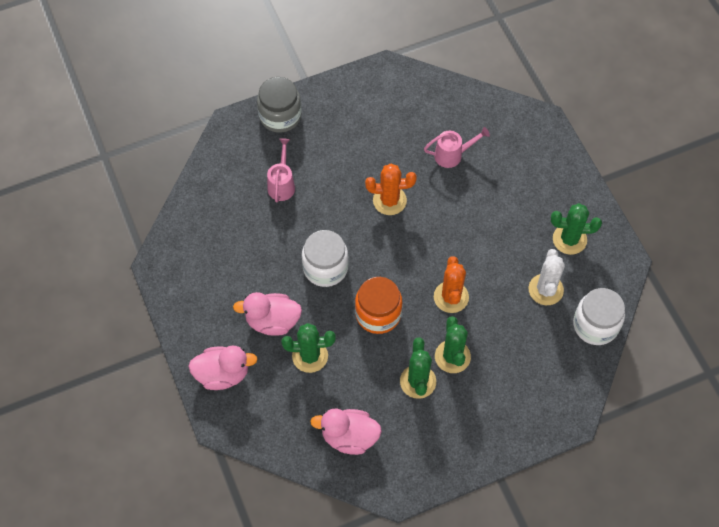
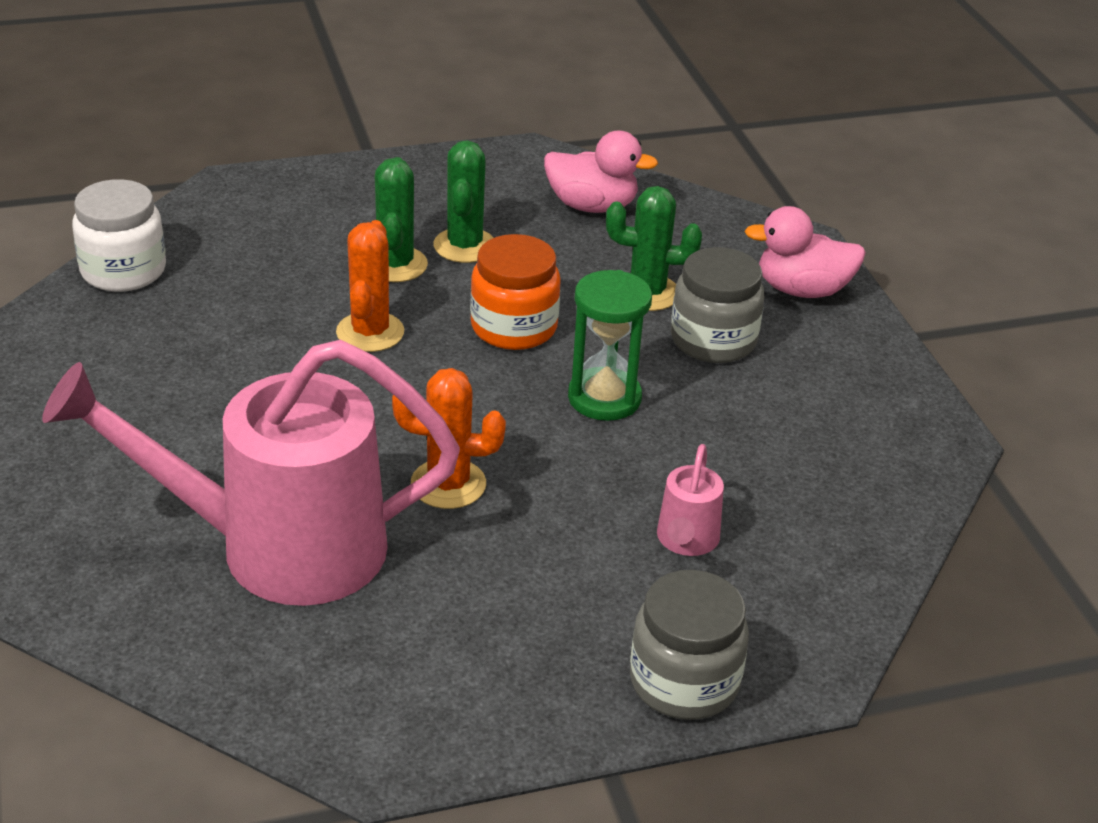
camera: 175 degrees left, 25 degrees down
pink duck [233,292,302,336] -> grey jar [671,247,765,363]
white jar [302,230,349,287] -> green hourglass [568,270,652,421]
pink watering can [424,127,490,168] -> pink watering can [42,339,460,606], size x2.46
white cactus [528,249,565,305] -> none
green cactus [551,203,602,255] -> none

